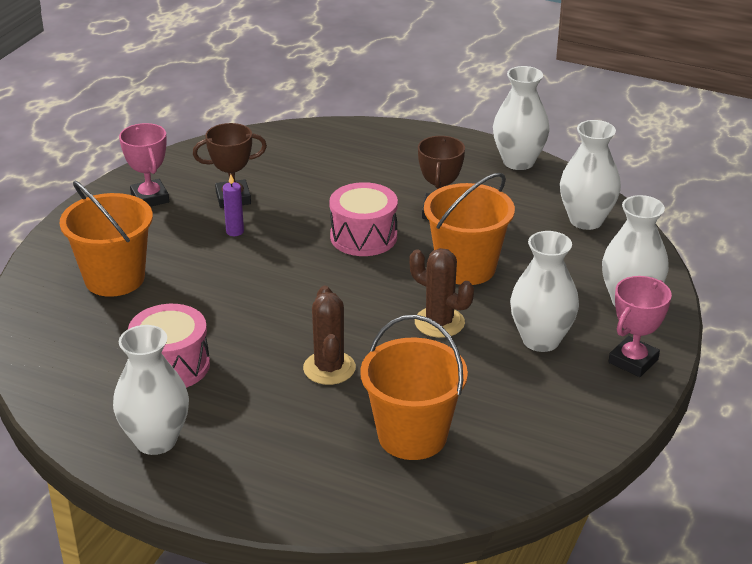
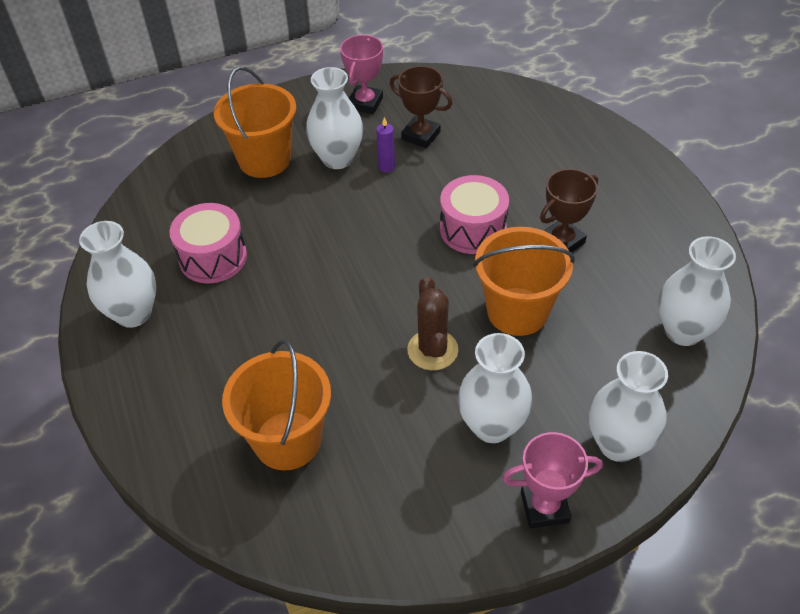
camera: 45 degrees right, 15 degrees up
brown cactus [303,286,356,385] -> none
white vase [493,66,550,170] -> white vase moved to [306,67,363,169]

